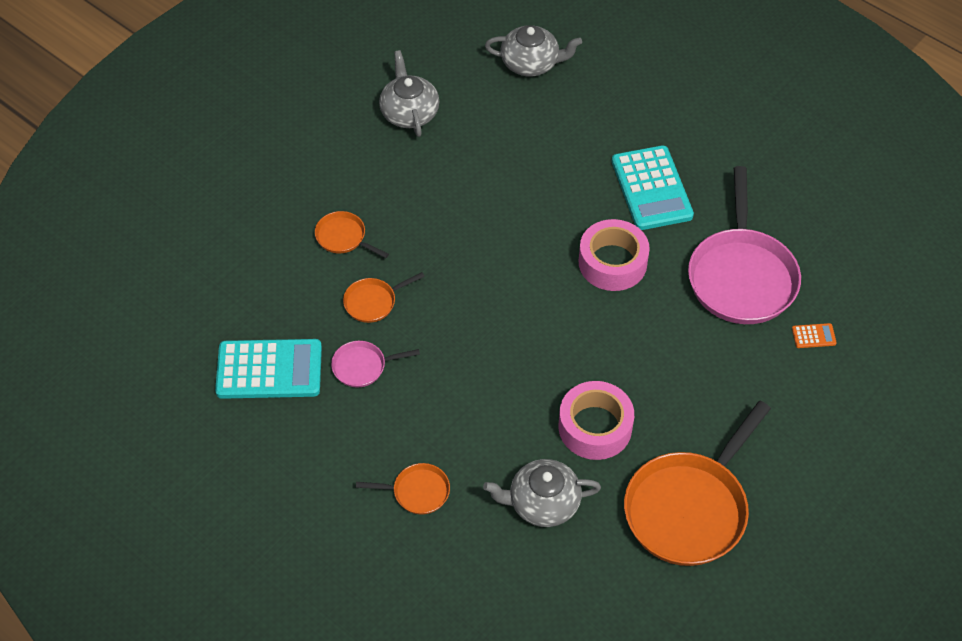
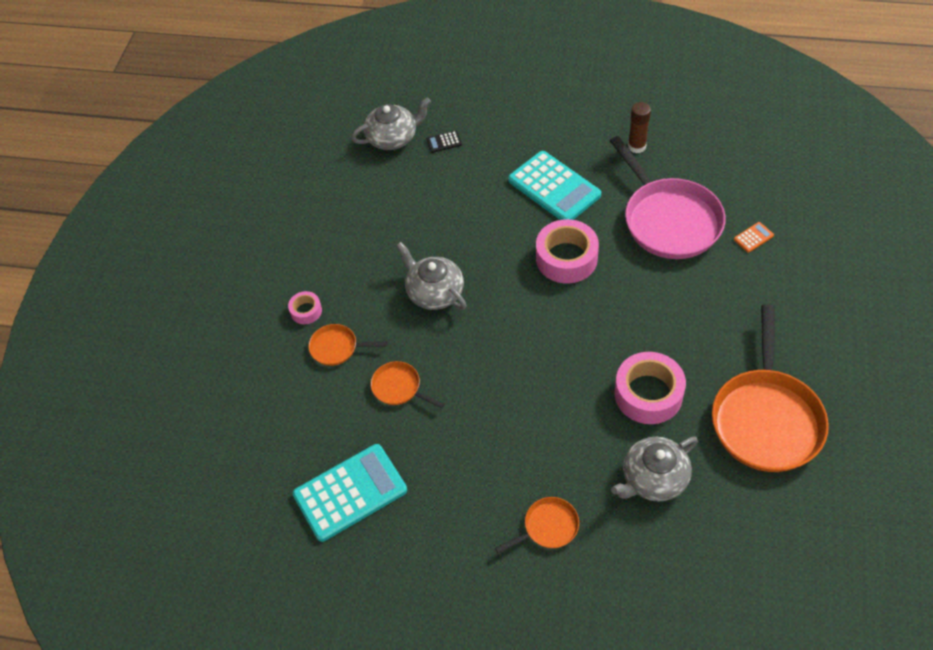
camera: 25 degrees left, 0 degrees up
pink pan [331,341,420,388] -> none
orange pan [343,272,425,323] -> orange pan turned 90 degrees clockwise [371,361,445,409]
grey teapot [379,50,440,137] -> grey teapot moved to [396,242,467,310]
none -> pink tape [288,291,322,324]
none -> black calculator [426,131,462,153]
none -> brown glue stick [628,102,651,153]

